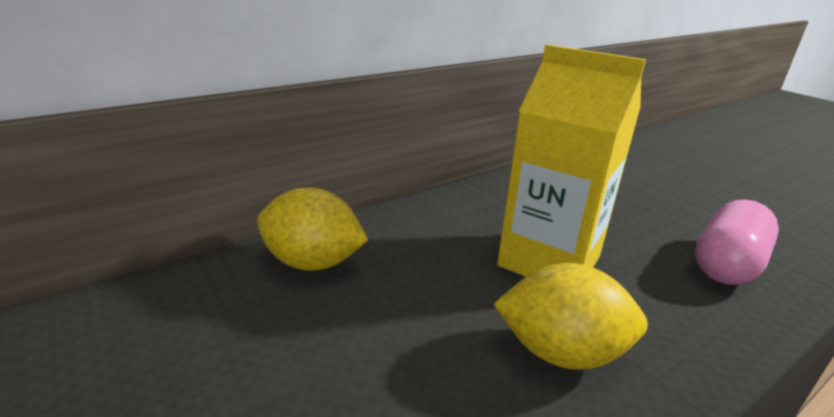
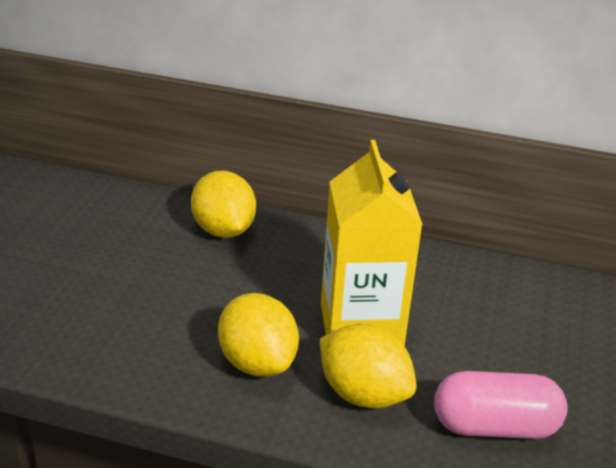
camera: 50 degrees right, 5 degrees up
none -> yellow lemon [320,324,417,409]

